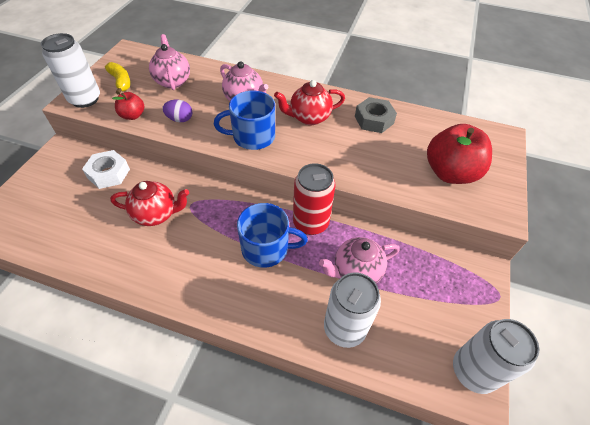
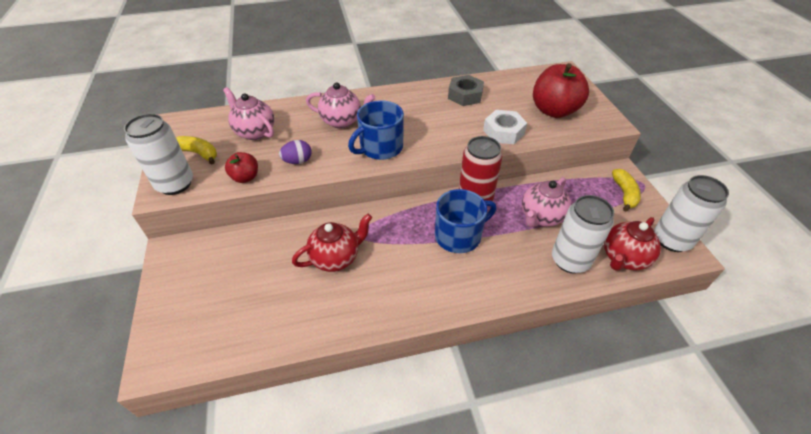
camera: 30 degrees left, 5 degrees down
white nut [82,150,130,189] -> white nut moved to [483,110,527,144]
red teapot [274,80,345,125] -> red teapot moved to [604,217,661,270]
none -> yellow banana [612,169,641,211]

